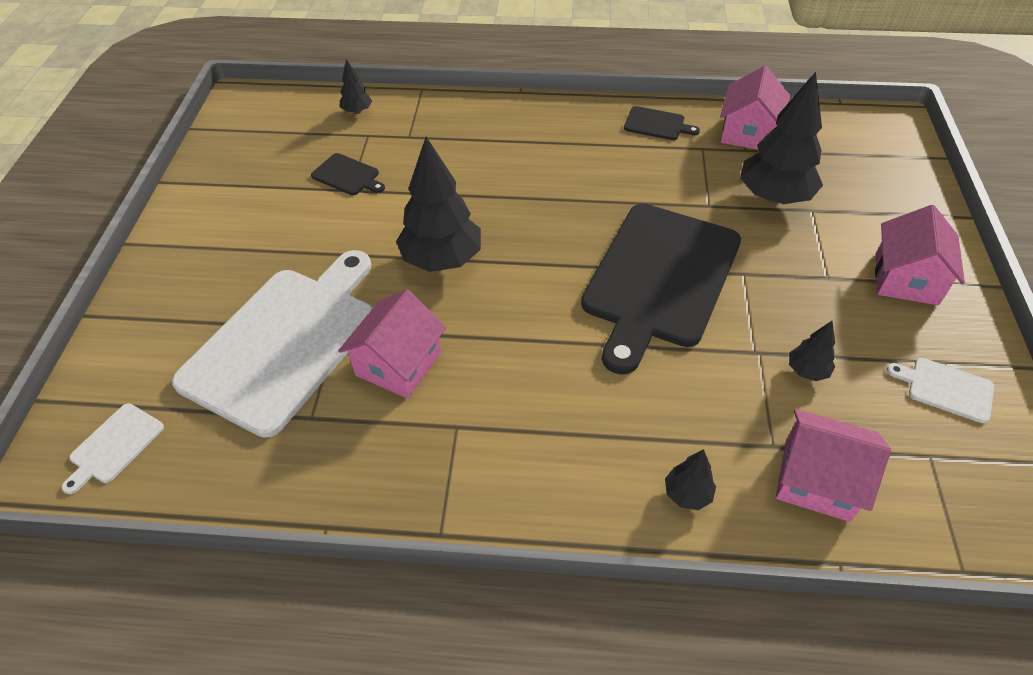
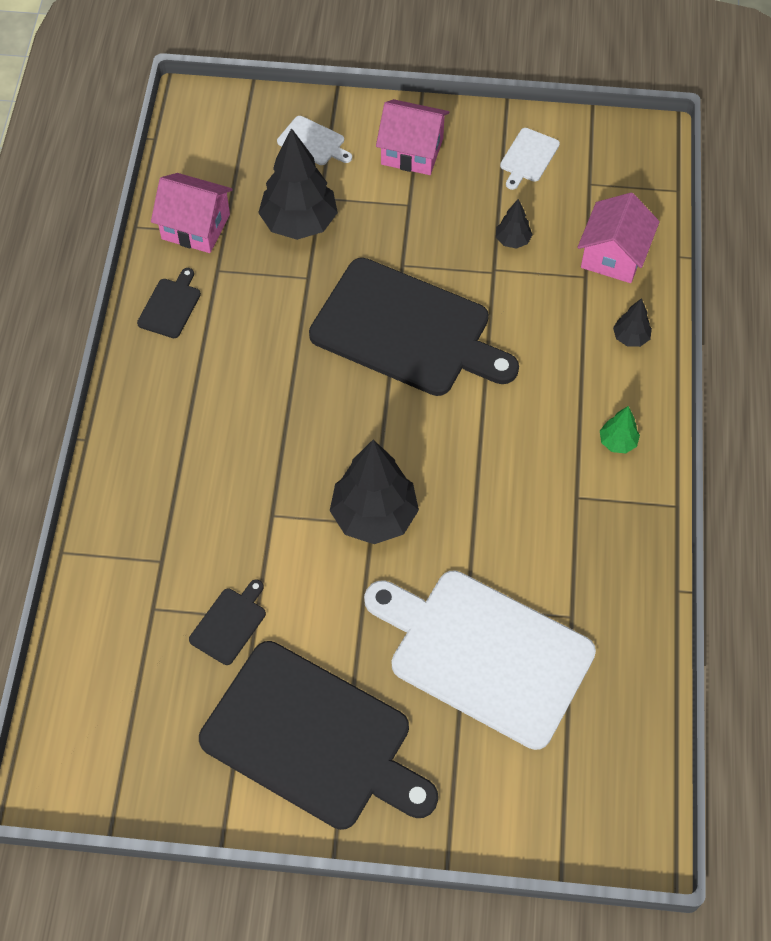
camera: 90 degrees left, 10 degrees up
white cutting board [62,403,164,494] -> white cutting board moved to [277,116,352,165]
pink house [338,290,447,399] -> none
black tree [340,59,372,114] -> none
none -> black cutting board [199,641,438,830]
none -> green tree [600,406,640,454]

